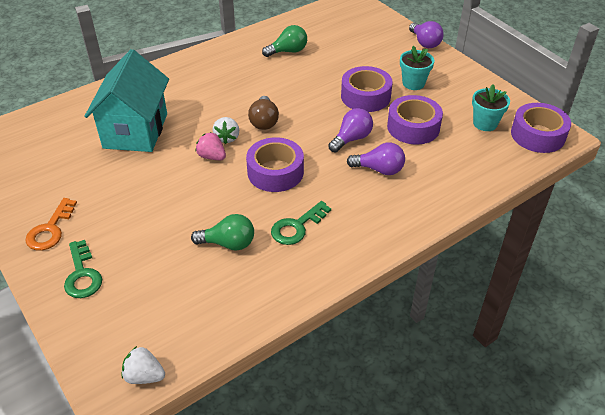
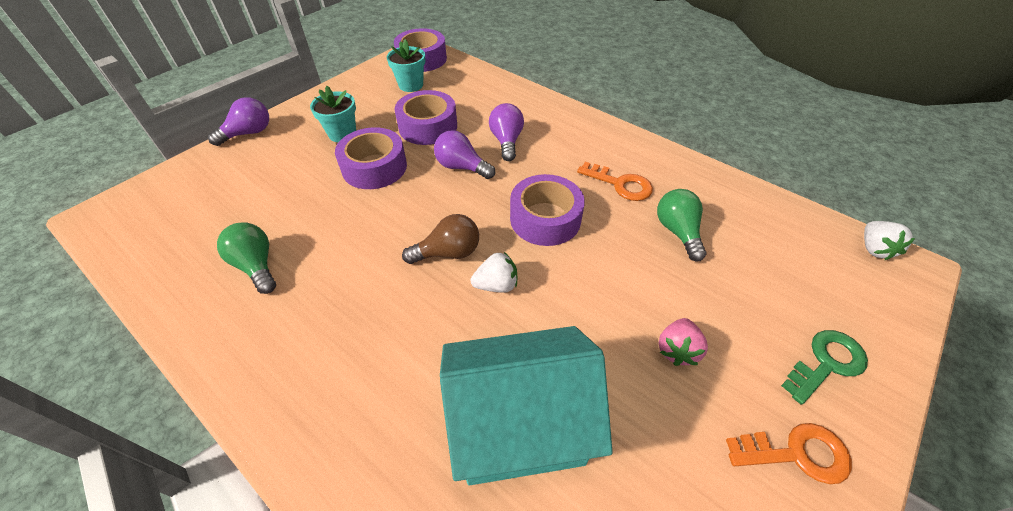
camera: 105 degrees left, 5 degrees up
pink strawberry [196,132,226,160] -> pink strawberry moved to [658,318,708,366]
green key [271,201,331,245] -> orange key [577,162,653,201]

